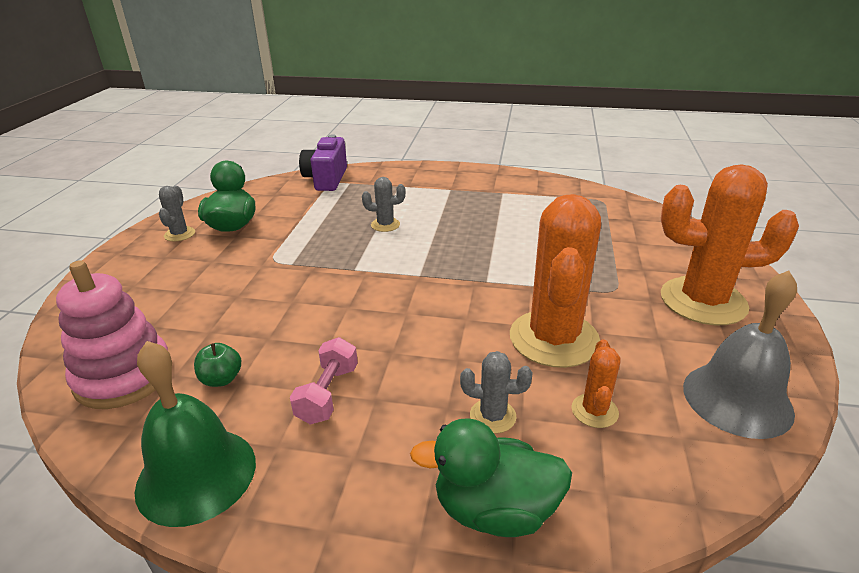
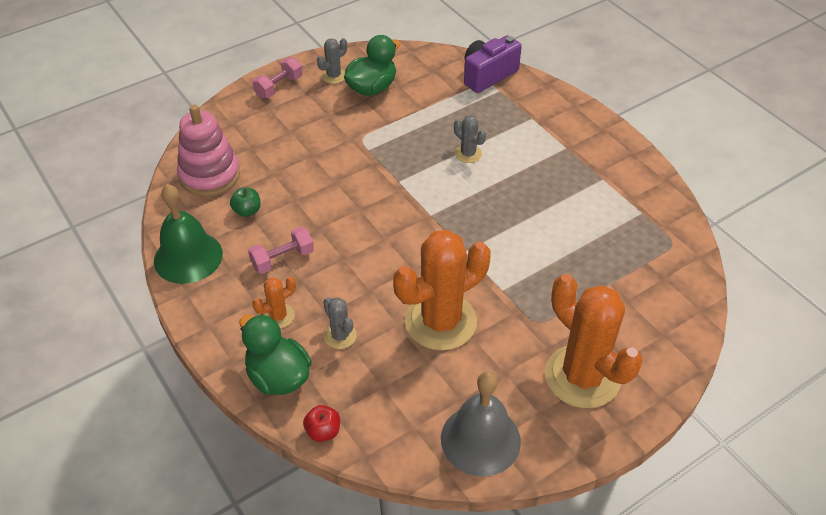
camera: 45 degrees right, 15 degrees up
orange cactus [571,339,621,428] -> orange cactus moved to [252,277,296,328]
none -> pink dumbbell [252,57,303,98]
none -> red apple [303,405,340,442]

